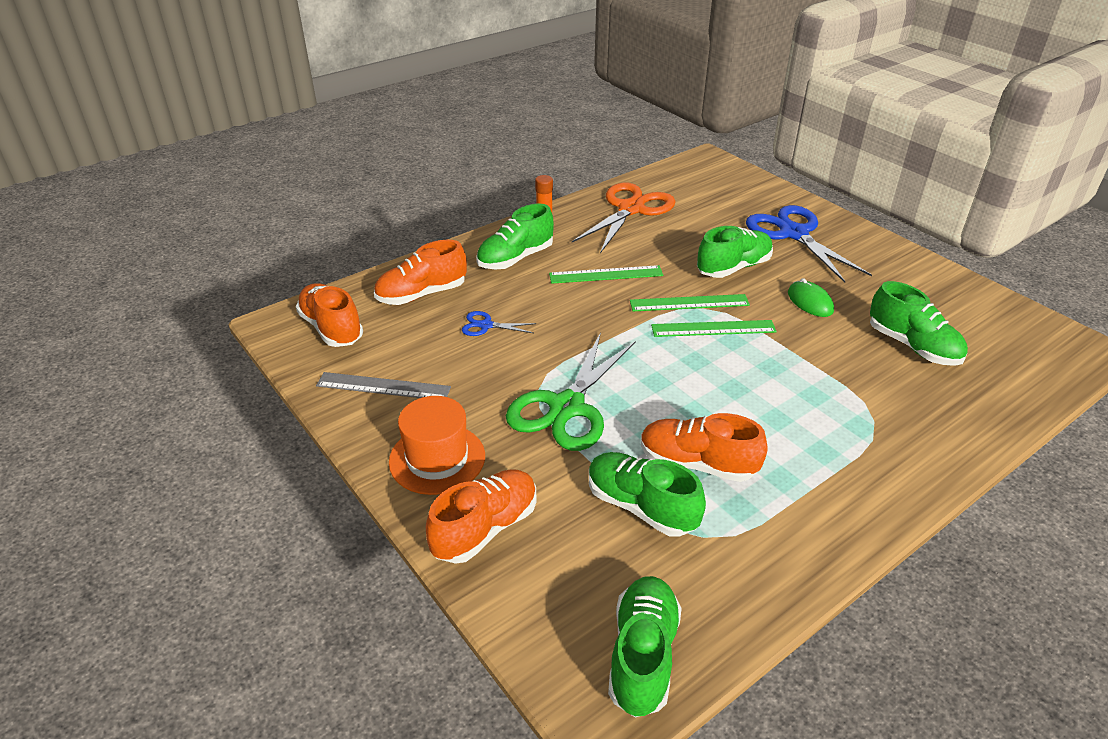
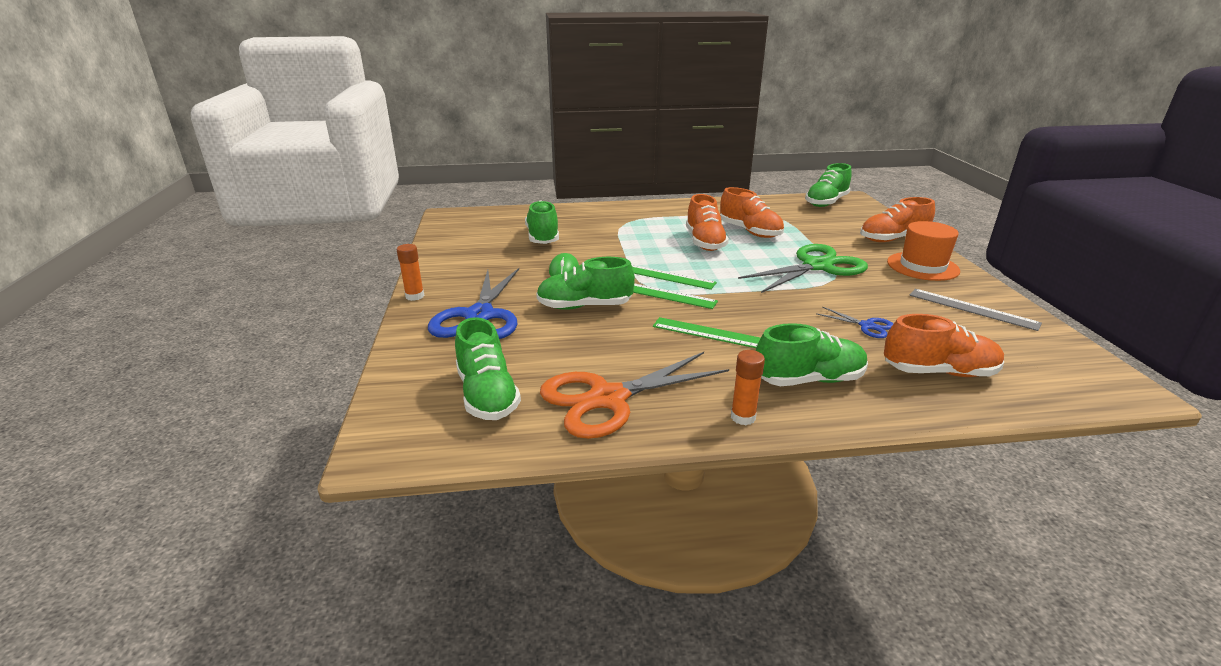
camera: 150 degrees left, 10 degrees down
orange shoe [296,283,363,347] -> orange shoe moved to [686,194,729,251]
green shoe [589,452,706,537] -> green shoe moved to [455,317,521,420]
none -> orange glue stick [397,244,424,301]

